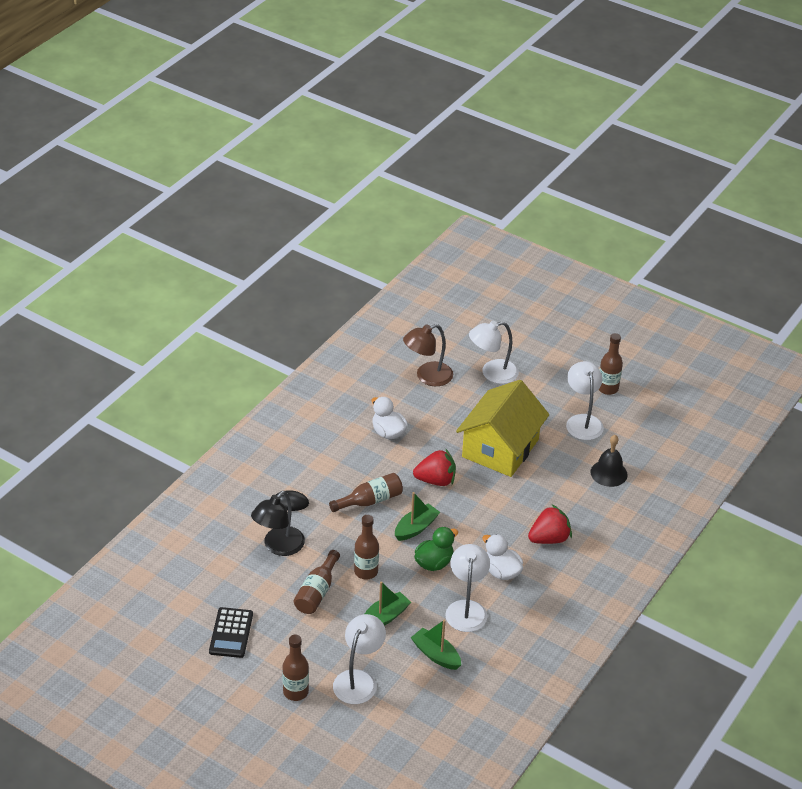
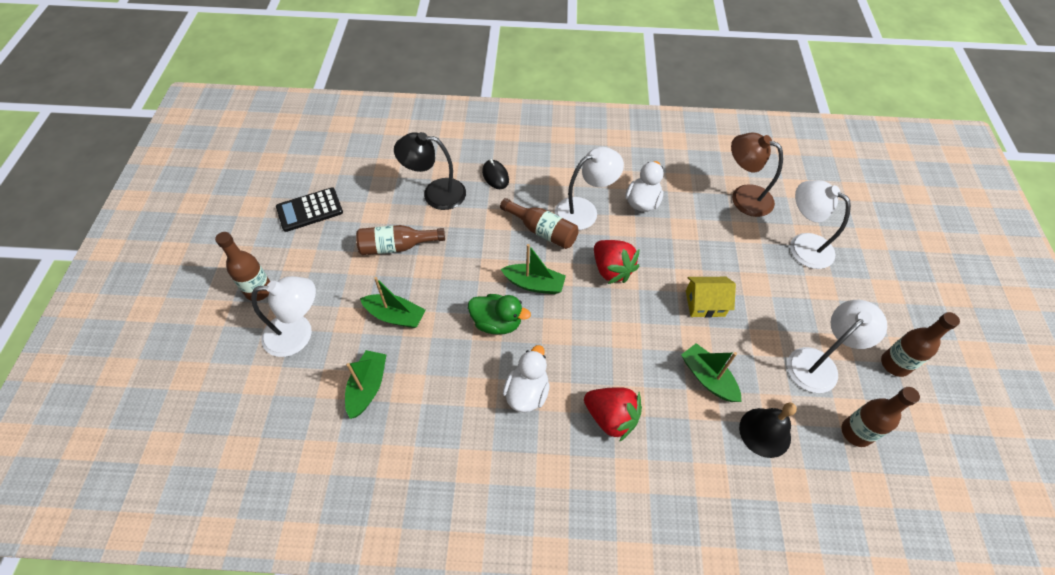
camera: 60 degrees right, 15 degrees up
brown bottle [354,515,379,579] -> brown bottle moved to [841,387,920,447]
white lamp [445,544,490,632] -> white lamp moved to [555,147,624,230]
yellow house [456,380,549,477] -> yellow house [686,277,736,318], size x0.45
none -> green boat [681,343,742,402]

